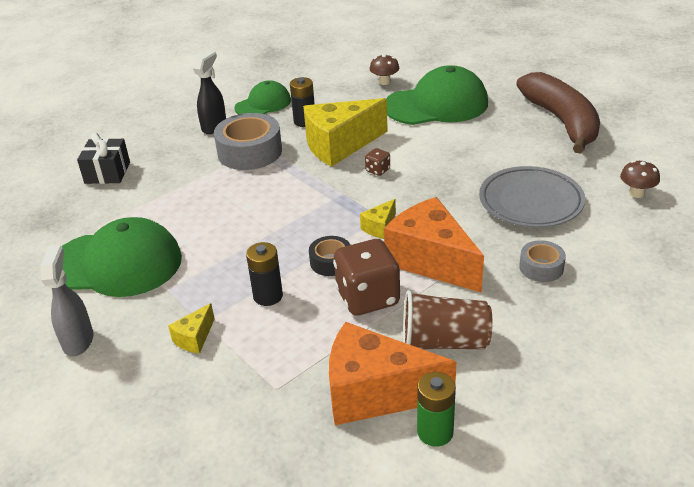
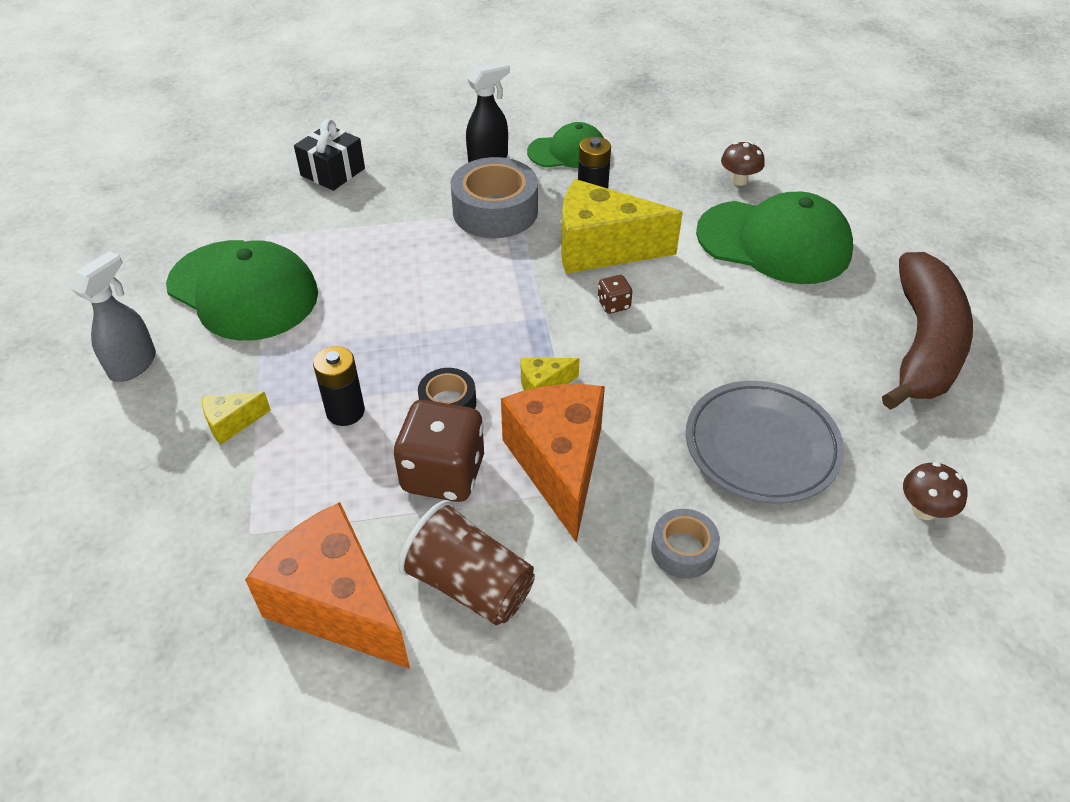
camera: 30 degrees right, 10 degrees up
green battery [417,372,456,447] -> none

